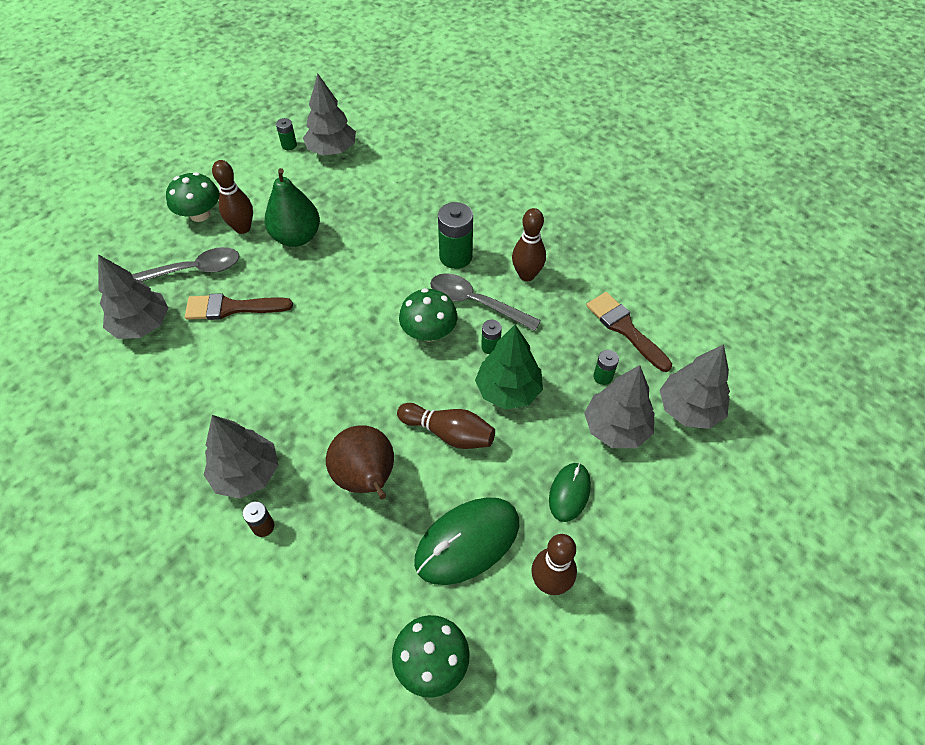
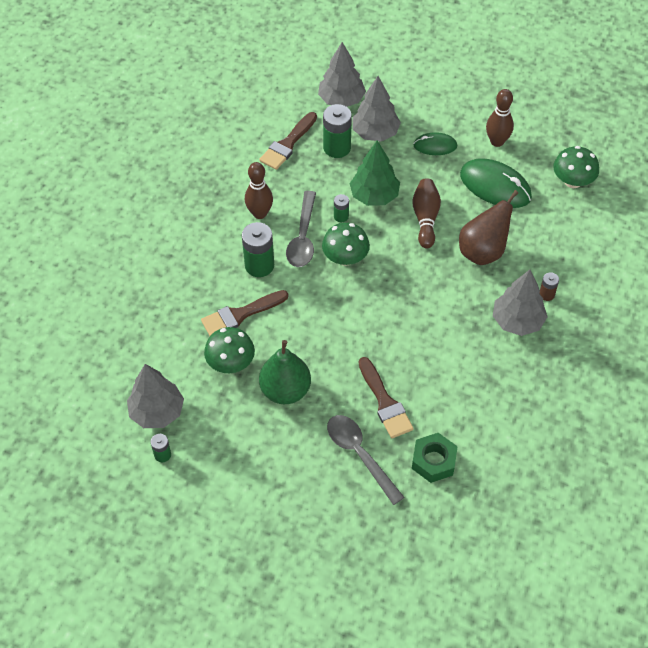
camera: 110 degrees left, 0 degrees up
grey tree [98,254,169,339] -> green nut [412,433,458,483]
green mushroom [166,172,220,222] -> green mushroom moved to [204,327,255,373]
brown bowling pin [212,160,253,234] -> none
green battery [593,350,619,385] -> green battery [323,104,352,158], size x1.91
none -> brown brush [201,290,288,336]

